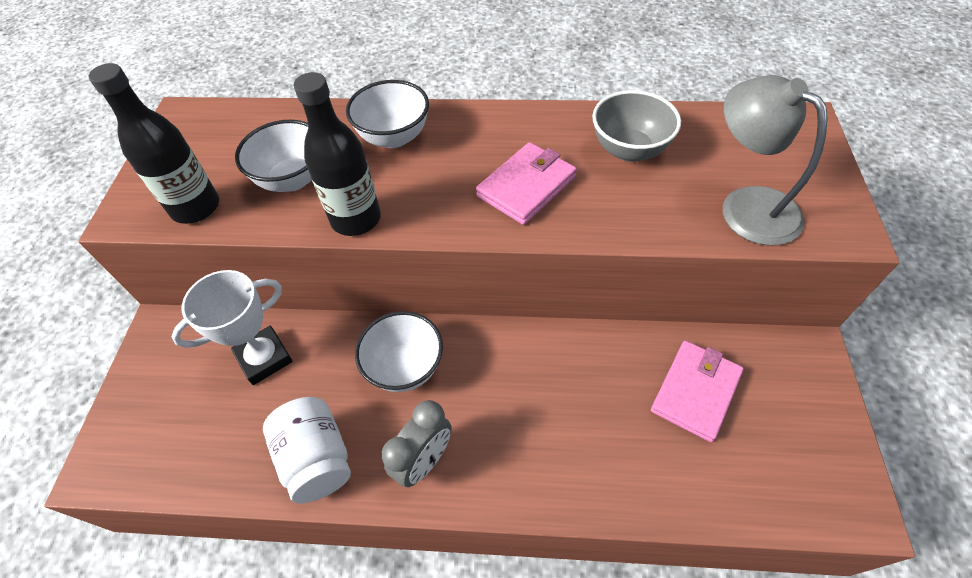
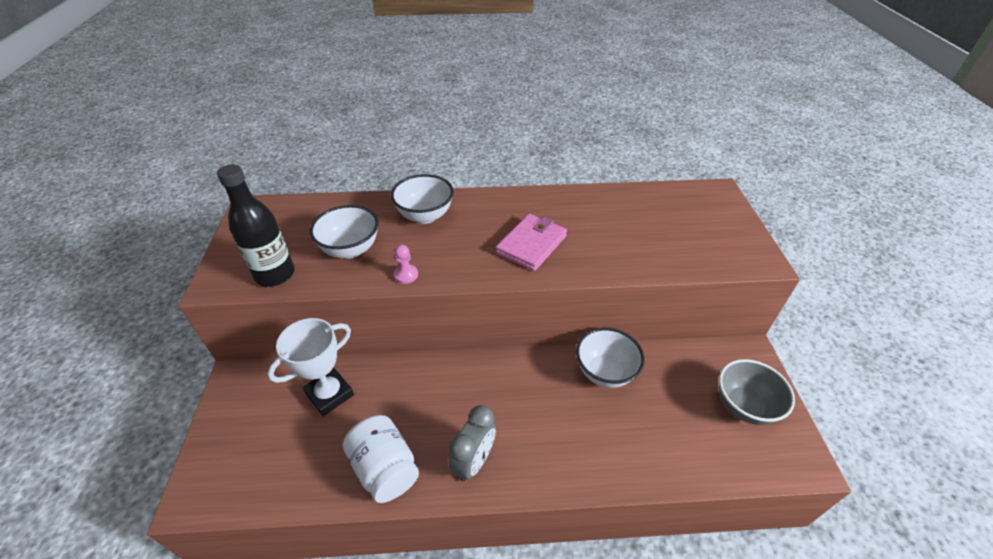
camera: 10 degrees left, 10 degrees down
black bottle [294,72,381,236] -> pink pawn [394,245,418,284]
white bowl [355,311,443,392] -> white bowl moved to [576,328,645,388]
grey bowl [592,90,681,162] -> grey bowl moved to [719,359,795,425]
pink wallet [651,341,744,442] -> none
grey lamp [723,75,827,246] -> none

